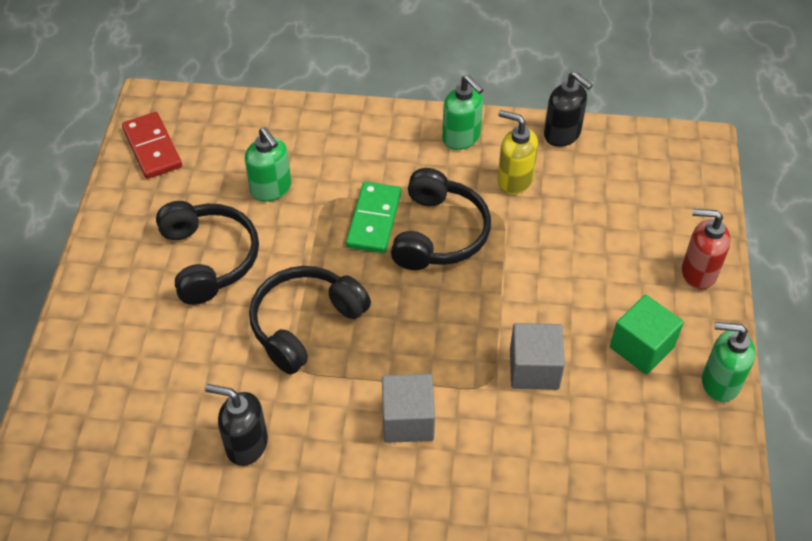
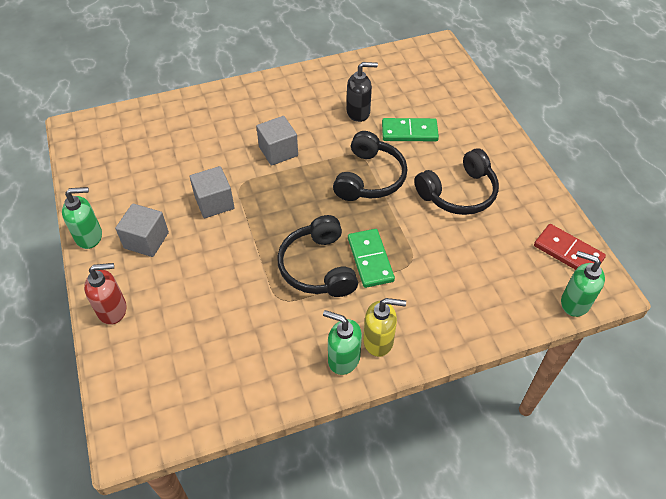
camera: 155 degrees right, 0 degrees up
black headphones [156,201,259,305] -> black headphones turned 75 degrees counterclockwise [414,148,499,215]
green soap dispenser [245,127,291,202] -> green soap dispenser moved to [561,251,605,317]
yellow soap dispenser [498,110,538,194] -> yellow soap dispenser moved to [363,298,406,357]
black soap dispenser [544,71,593,147] -> none
green cube [610,295,684,375] -> grey cube [115,204,169,257]
none -> green domino [382,118,439,141]

